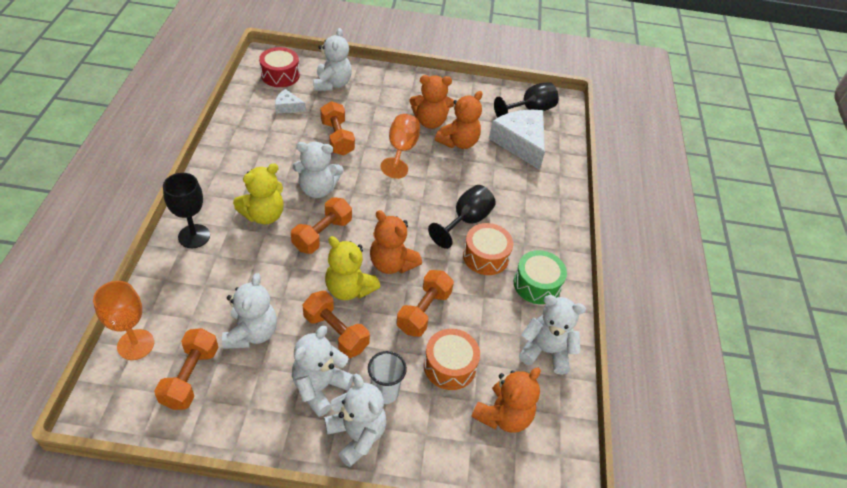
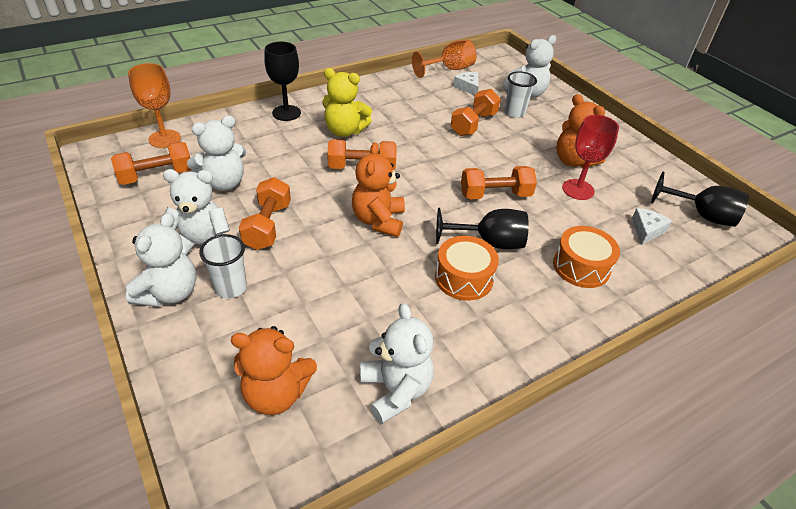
camera: 55 degrees right, 5 degrees down
red drum [259,47,300,87] -> none
white teddy bear [293,142,343,198] -> none
yellow teddy bear [325,236,380,300] -> none
orange goblet [381,114,420,179] -> orange goblet moved to [412,40,476,78]
orange dumbbell [397,270,454,337] -> orange dumbbell moved to [461,166,537,199]
orange drum [424,329,480,390] -> orange drum moved to [553,226,620,288]
orange teddy bear [435,91,482,149] -> red goblet [562,115,619,200]
white cheese [489,110,545,170] -> white cheese [632,208,672,245], size x0.47
green drum [514,250,567,304] -> none
none -> white cup [504,71,537,118]

